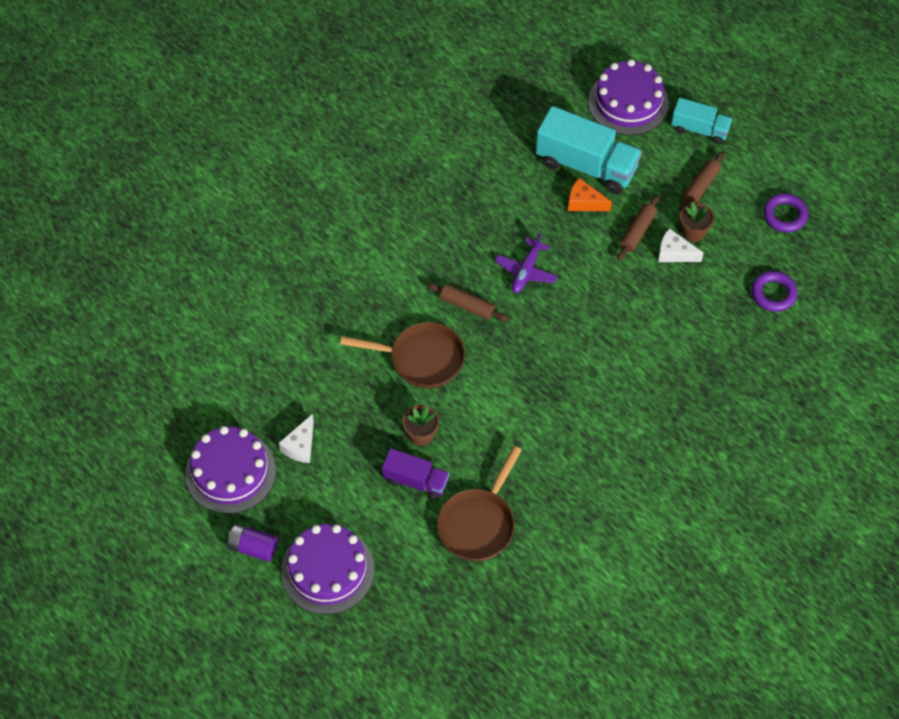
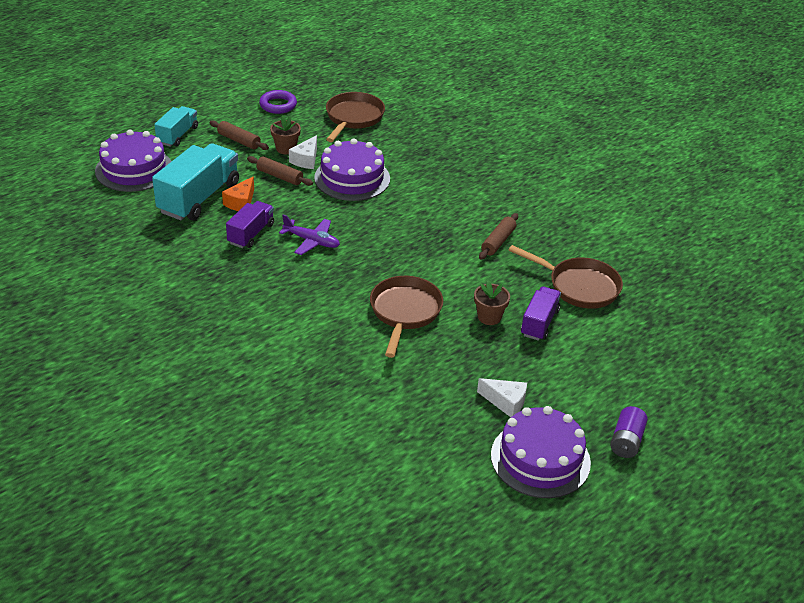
camera: 90 degrees left, 20 degrees down
purple cake [281,524,374,615] -> purple cake moved to [314,138,390,201]
brown rolling pin [427,283,508,321] -> brown rolling pin moved to [479,213,518,259]
purple ring [751,271,798,312] -> brown pan [326,92,385,142]
none -> purple truck [226,201,274,248]

